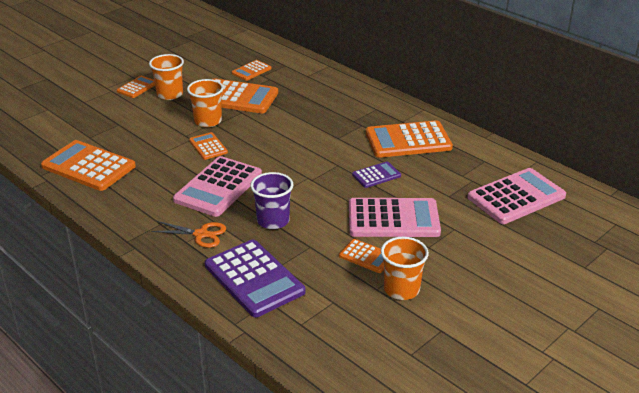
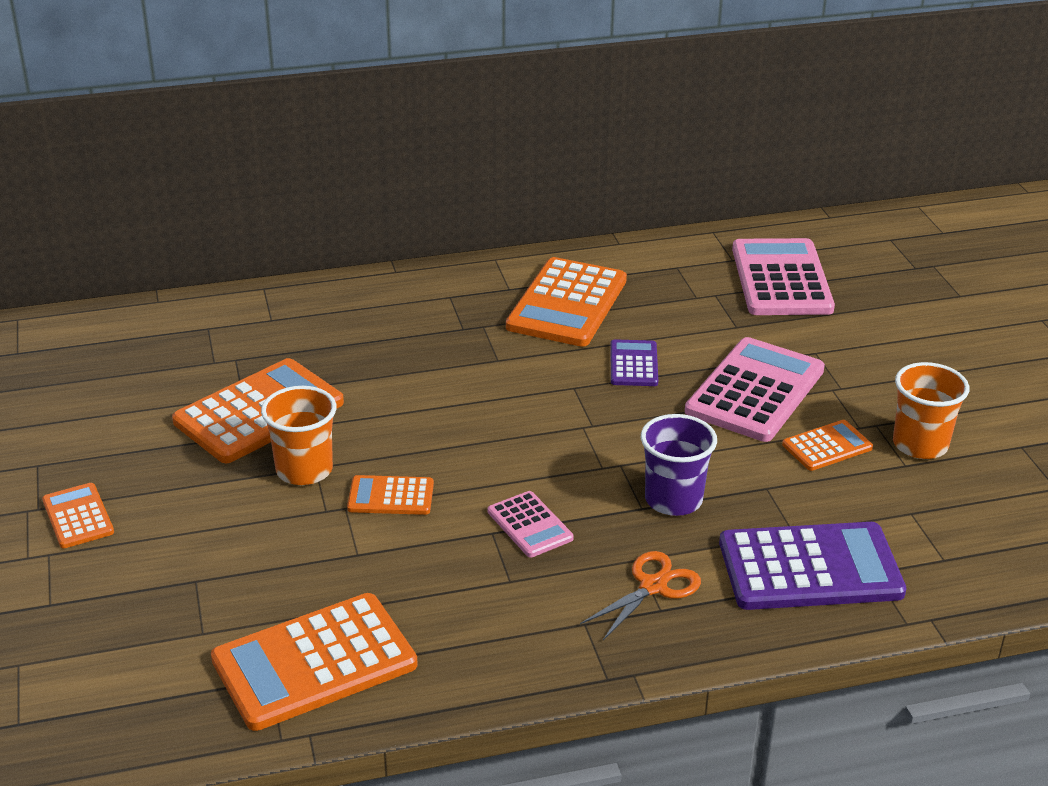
camera: 60 degrees left, 0 degrees up
orange cup [149,54,184,100] -> none
pink calculator [173,156,262,217] -> pink calculator [488,491,574,557], size x0.52
orange calculator [232,60,271,81] -> none

